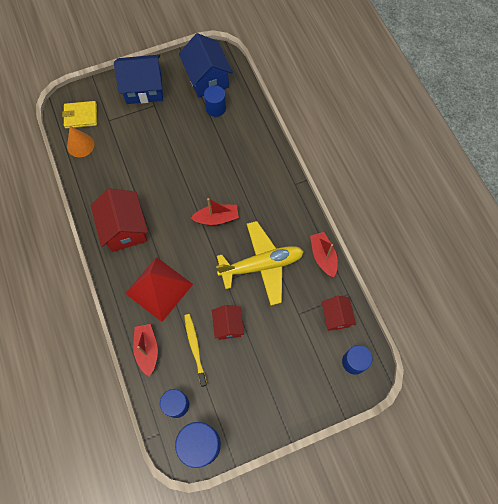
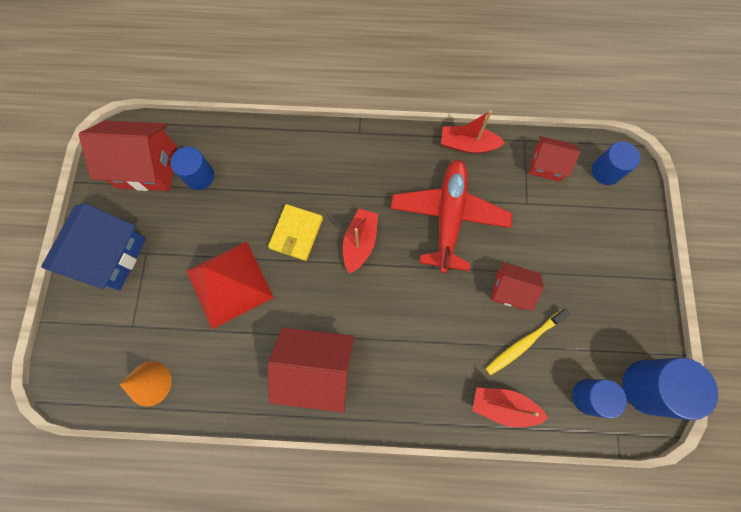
camera: 65 degrees left, 5 degrees up
yellow wallet [62,101,97,129] -> yellow wallet moved to [268,204,323,261]
red pyramid [125,257,193,322] -> red pyramid moved to [187,241,274,329]
blue house [179,33,233,97] -> red house [79,121,178,191]
yellow toothbrush [184,314,207,387] -> yellow toothbrush turned 45 degrees counterclockwise [485,309,570,375]
yellow plane [216,221,304,305] -> red plane [391,159,513,273]

